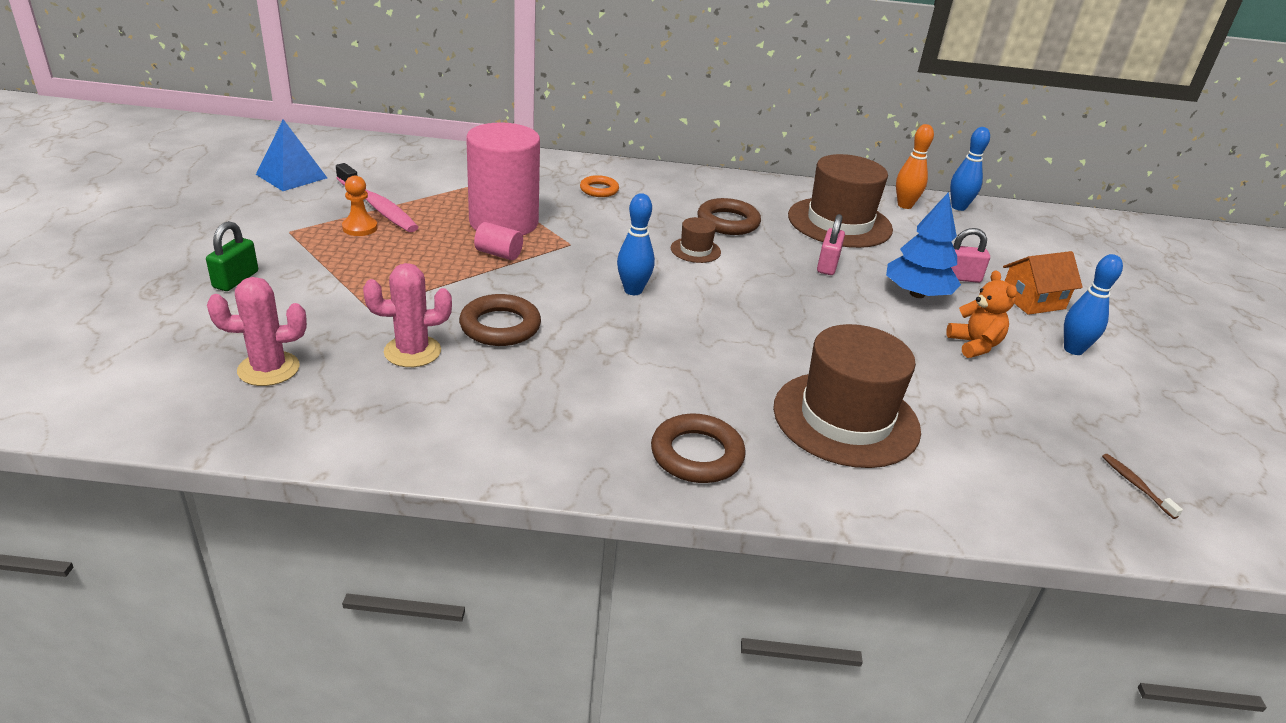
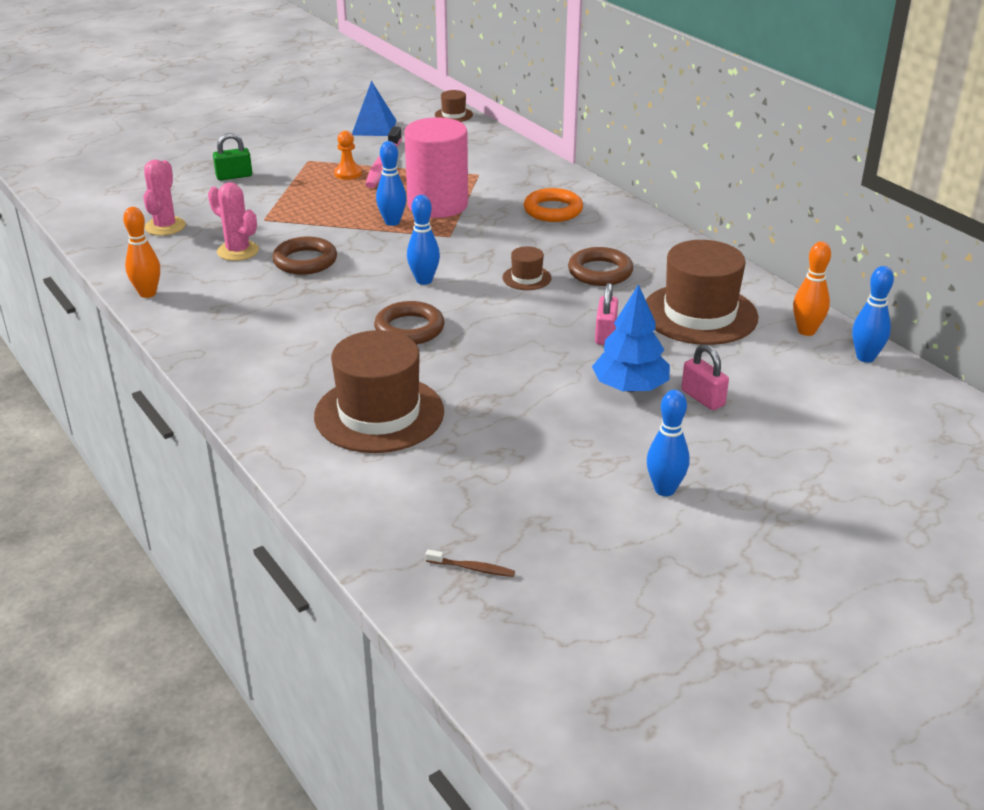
camera: 55 degrees right, 0 degrees up
pink cactus [207,277,307,386] -> pink cactus turned 60 degrees clockwise [143,159,186,236]
pink cylinder [474,222,523,260] -> blue bowling pin [376,141,407,226]
orange ring [580,175,619,197] -> orange ring [524,188,583,222], size x1.57
brown ring [651,414,746,483] -> brown ring moved to [374,301,445,344]
pink padlock [817,214,845,275] -> pink padlock turned 60 degrees counterclockwise [595,283,618,345]
orange teddy bear [946,270,1017,358] -> none
orange house [1003,251,1083,315] -> none
brown toothbrush [1102,454,1183,519] -> brown toothbrush turned 75 degrees clockwise [426,550,515,577]
none -> orange bowling pin [123,207,160,298]
none -> brown hat [435,90,473,122]

